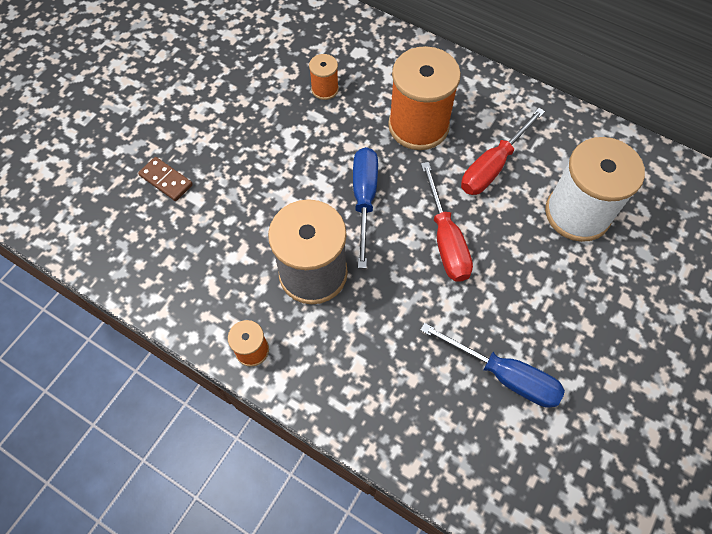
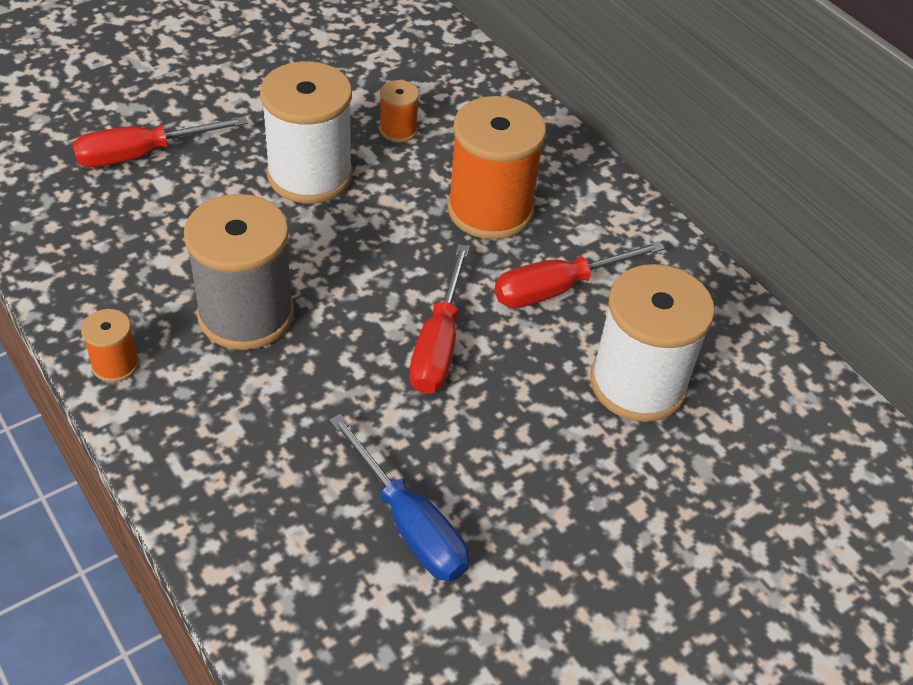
camera: 20 degrees right, 15 degrees down
brown domino [138,157,193,201] -> red screwdriver [73,116,248,167]
blue screwdriver [353,147,378,268] -> none
none -> white spool [260,61,353,203]

